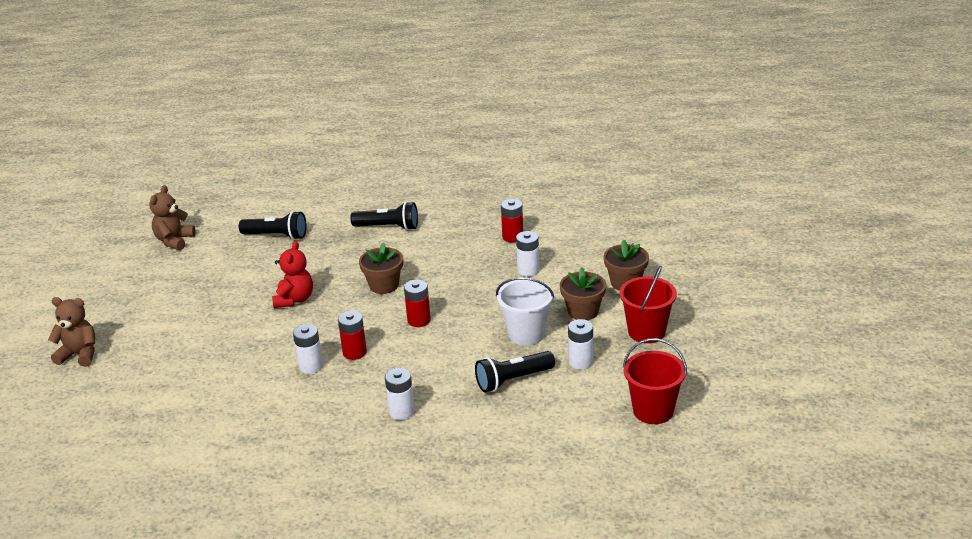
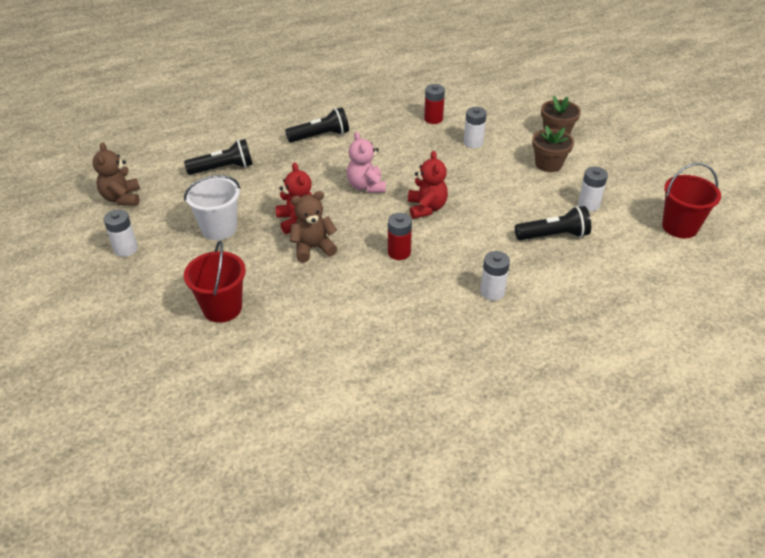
camera: 30 degrees left, 10 degrees up
brown teddy bear [48,297,95,367] -> brown teddy bear moved to [290,191,337,262]
white battery [293,324,323,374] -> white battery moved to [104,210,138,257]
brown flower pot [359,243,403,294] -> pink teddy bear [347,132,386,193]
red battery [404,280,431,327] -> red teddy bear [408,151,448,219]
black flashlight [475,351,555,392] -> black flashlight turned 135 degrees counterclockwise [515,206,591,240]
white bucket [496,277,554,345] -> white bucket moved to [184,175,240,240]
red bucket [619,266,677,343] -> red bucket moved to [184,240,246,323]

